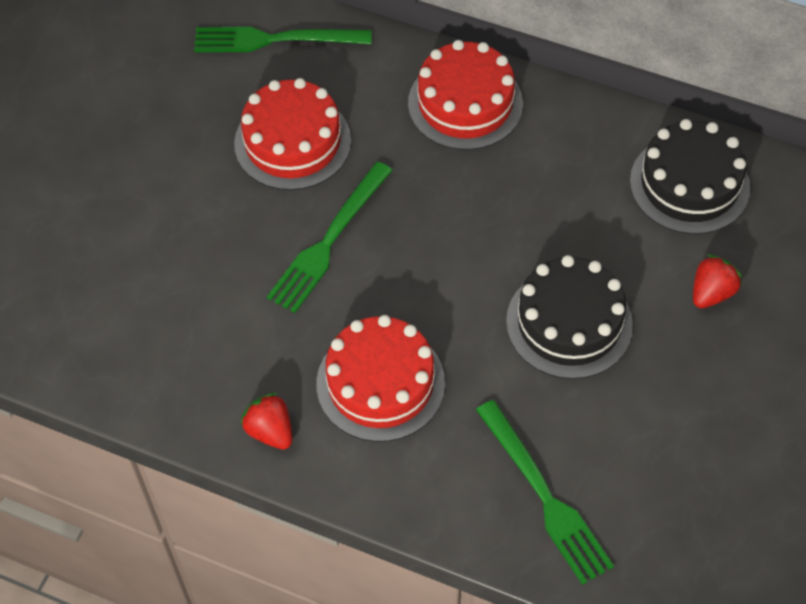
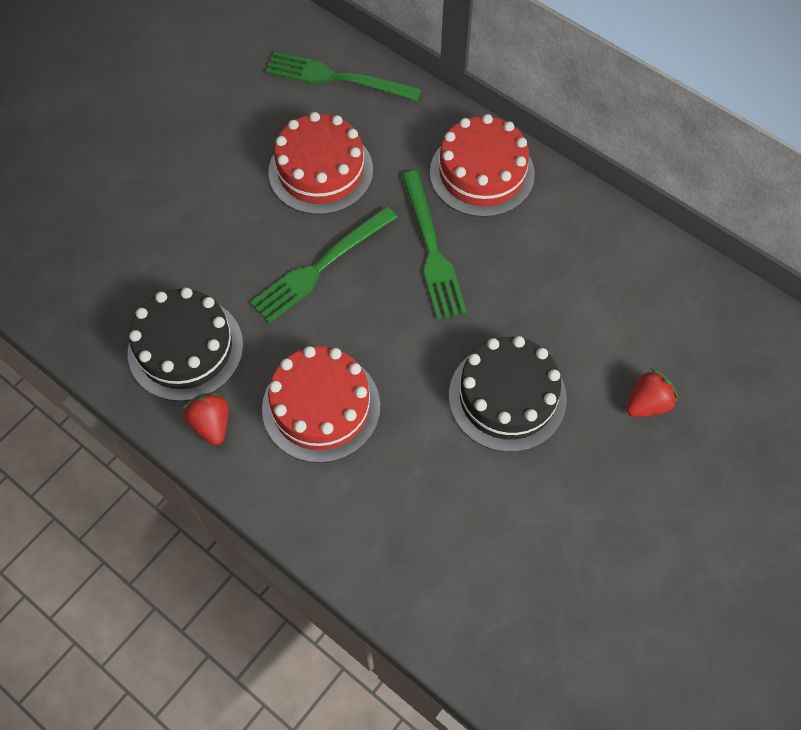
camera: 15 degrees right, 5 degrees up
green fork [476,400,614,585] -> green fork moved to [402,171,467,319]
black cake [630,119,750,234] -> black cake moved to [128,288,243,401]

